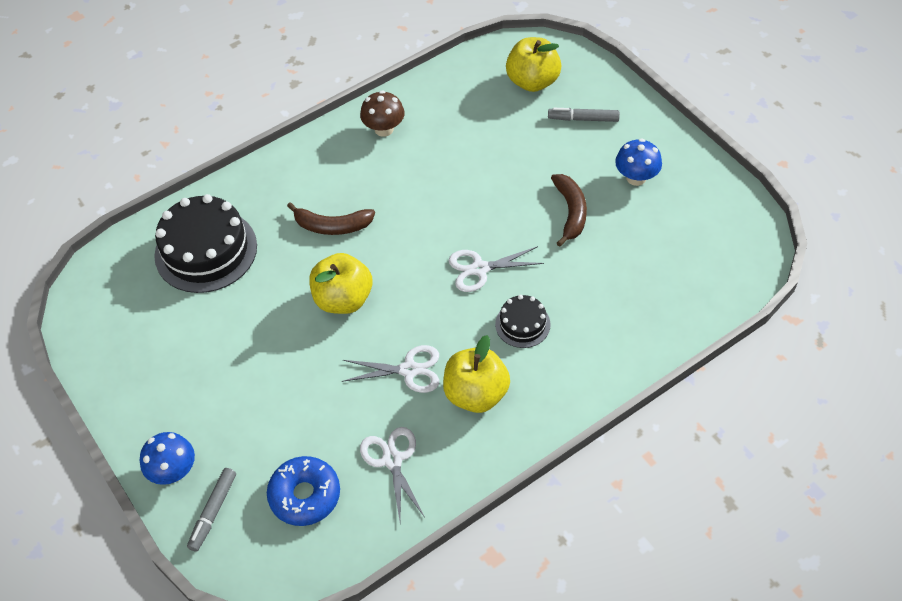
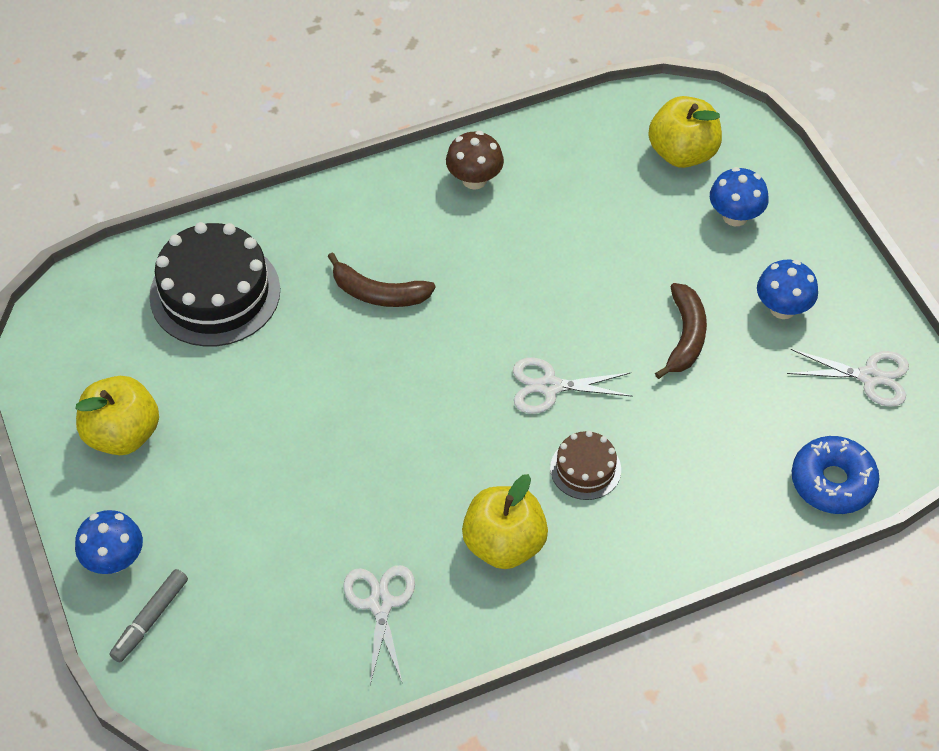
camera: 10 degrees right, 0 degrees up
blue donut [267,456,340,526] -> blue donut moved to [792,436,879,514]
yellow apple [309,253,372,314] -> yellow apple moved to [75,376,159,455]
white scissors [342,345,439,393] -> white scissors moved to [787,349,909,407]
black cake [495,295,550,348] -> brown cake [550,431,621,500]
grey marker [548,108,620,122] -> blue mushroom [710,167,769,226]

